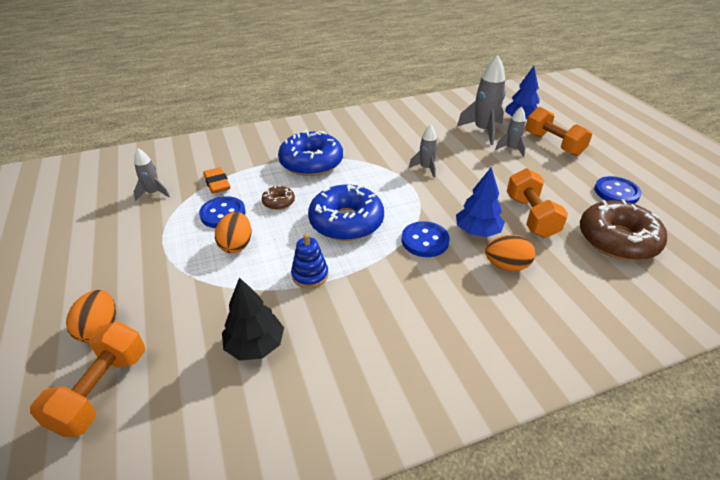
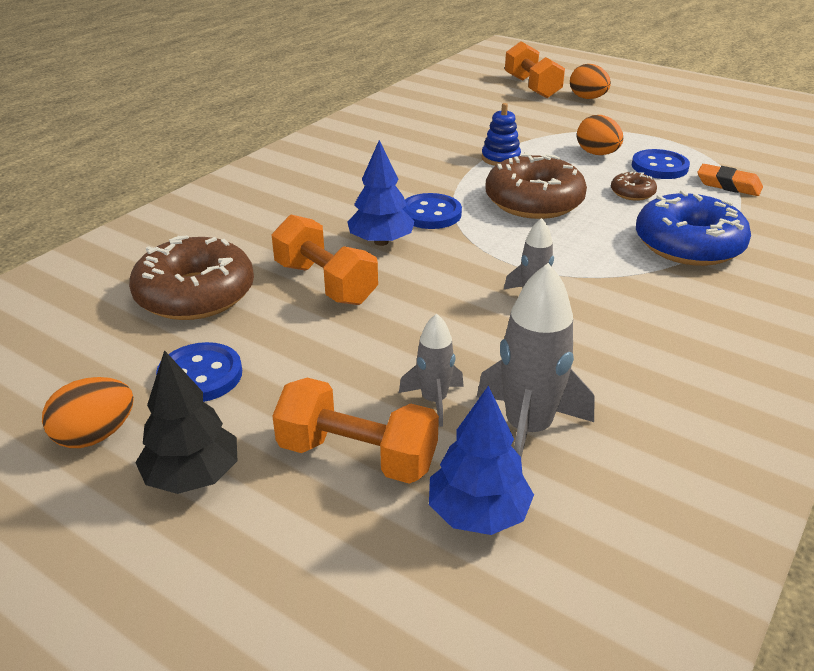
camera: 145 degrees right, 5 degrees down
grey rocket [134,148,170,201] -> none
black tree [222,277,284,361] -> black tree moved to [135,350,238,494]
blue donut [308,184,384,241] -> brown donut [485,152,587,219]
orange egg [485,235,535,271] -> orange egg moved to [42,377,134,448]

